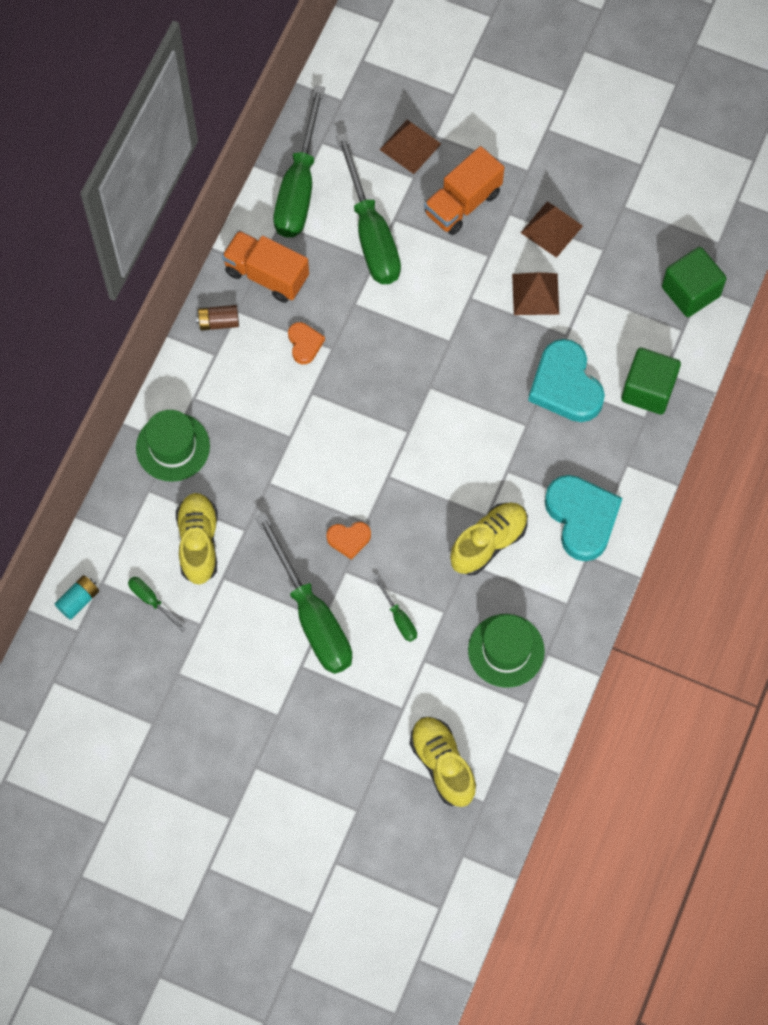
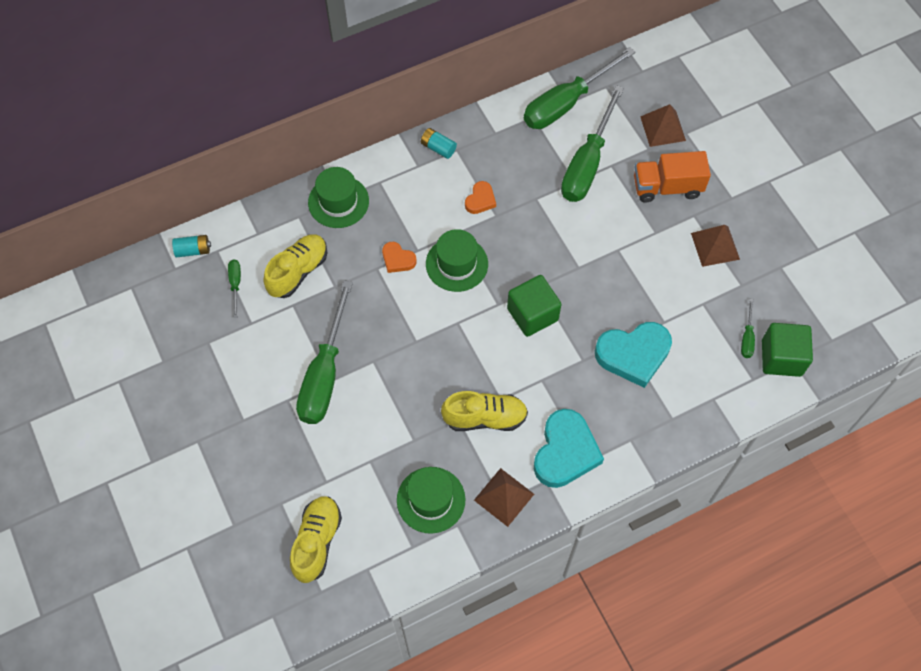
camera: 40 degrees right, 5 degrees down
brown battery [196,305,239,331] -> turquoise battery [421,128,457,159]
orange truck [222,230,309,303] -> none
orange heart [326,522,371,560] -> orange heart moved to [382,242,417,273]
green screwdriver [373,575,417,642] -> green screwdriver moved to [741,299,755,358]
brown pyramid [512,272,559,315] -> brown pyramid moved to [474,468,534,527]
turquoise heart [528,339,605,422] -> turquoise heart turned 120 degrees counterclockwise [595,322,672,388]
green cube [621,348,681,415] -> green cube moved to [507,275,561,337]
none -> green hat [426,229,488,292]

